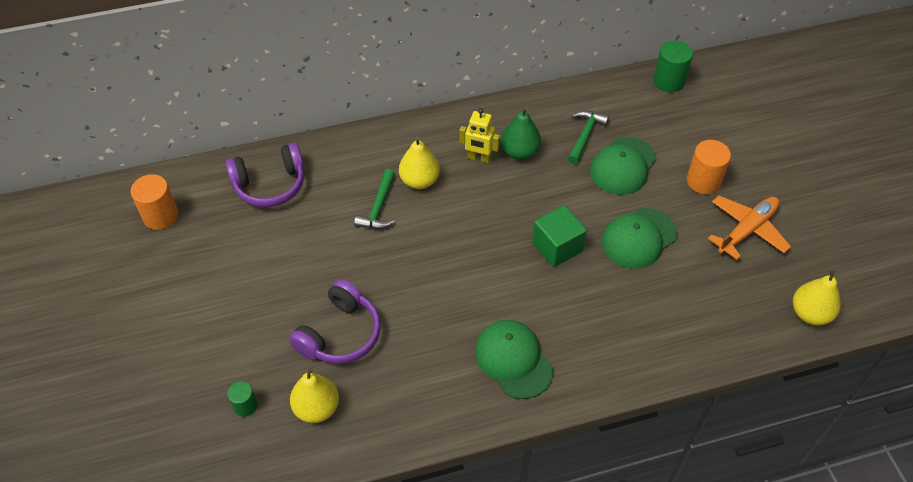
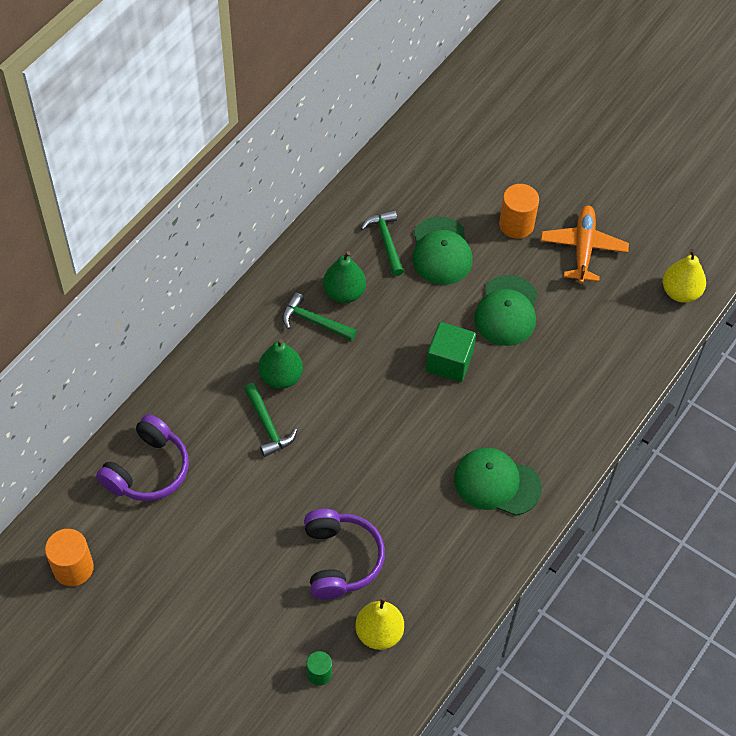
camera: 40 degrees left, 5 degrees up
yellow pear [399,137,440,189] -> green pear [258,339,303,389]
yellow robot [459,108,500,164] -> green hammer [282,292,357,341]
green cylinder [653,41,693,92] -> none

